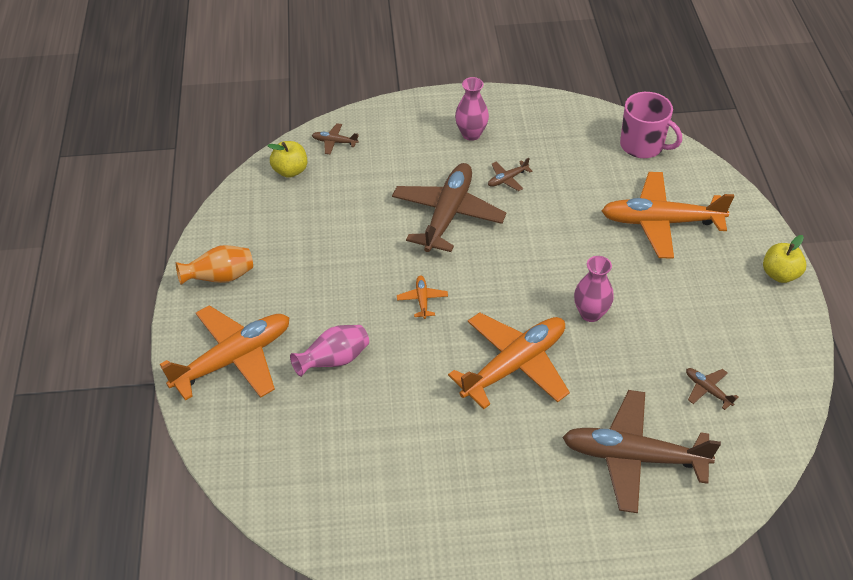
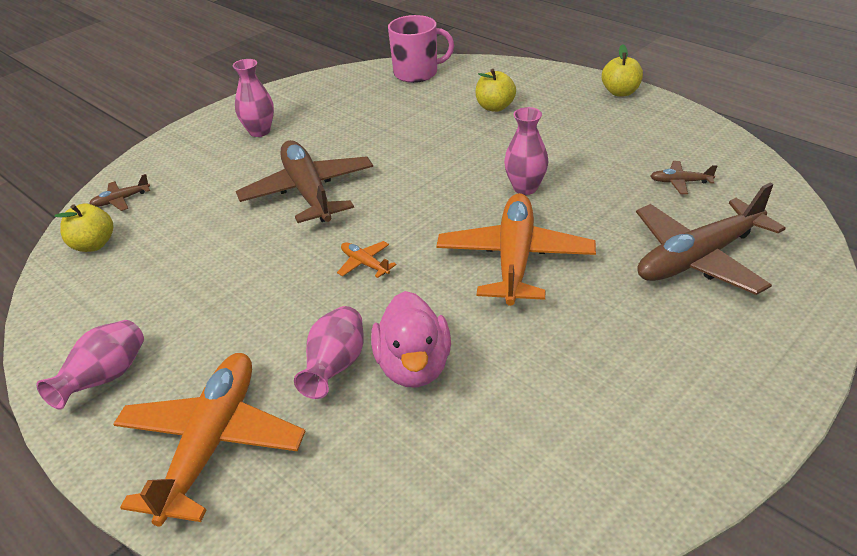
camera: 40 degrees left, 10 degrees down
orange vase [176,245,253,285] -> pink vase [36,320,144,410]
brown plane [488,158,533,191] -> none
orange plane [601,172,734,259] -> yellow apple [476,69,516,112]
none -> pink duck [371,291,451,388]

